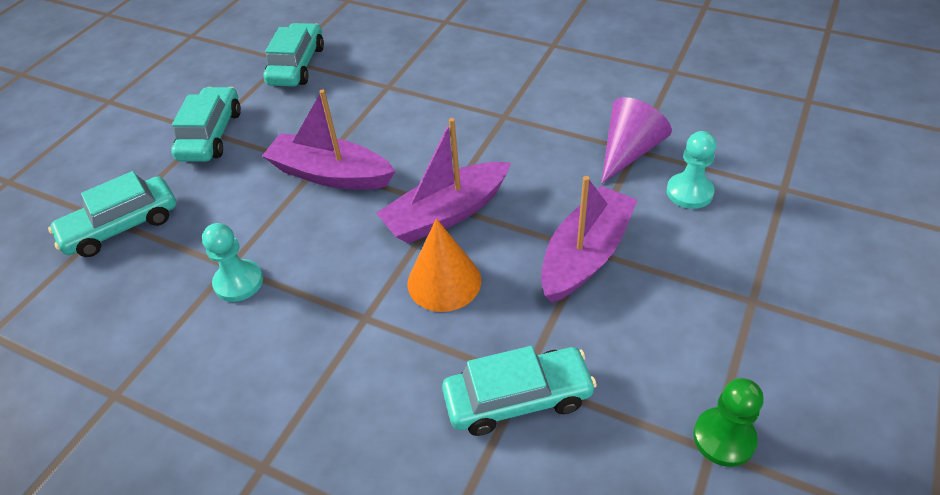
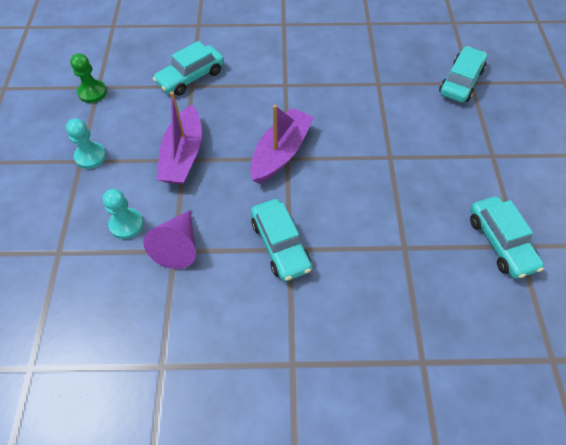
camera: 150 degrees right, 10 degrees up
turquoise car [171,87,241,162] -> turquoise car moved to [251,199,312,281]
turquoise pawn [202,223,263,302] -> turquoise pawn moved to [66,119,106,169]
purple boat [262,89,395,190] -> none
orange cone [408,218,481,312] -> none

